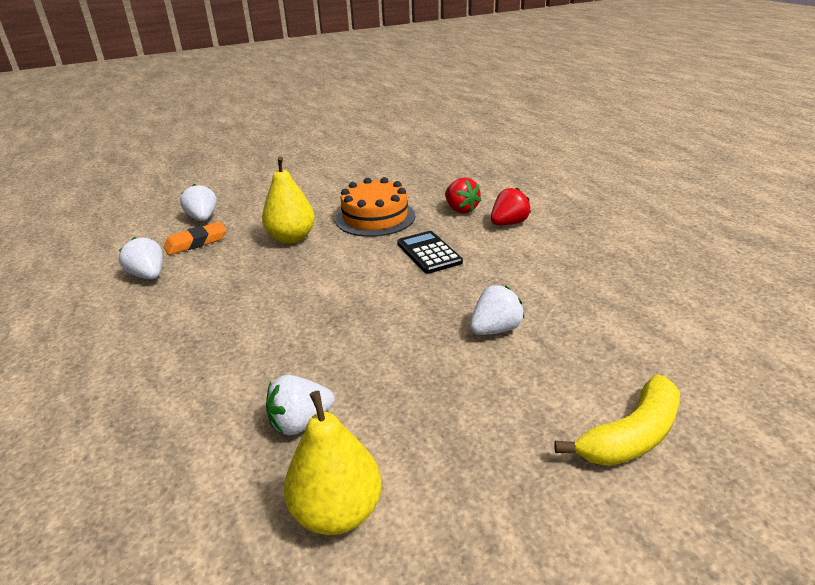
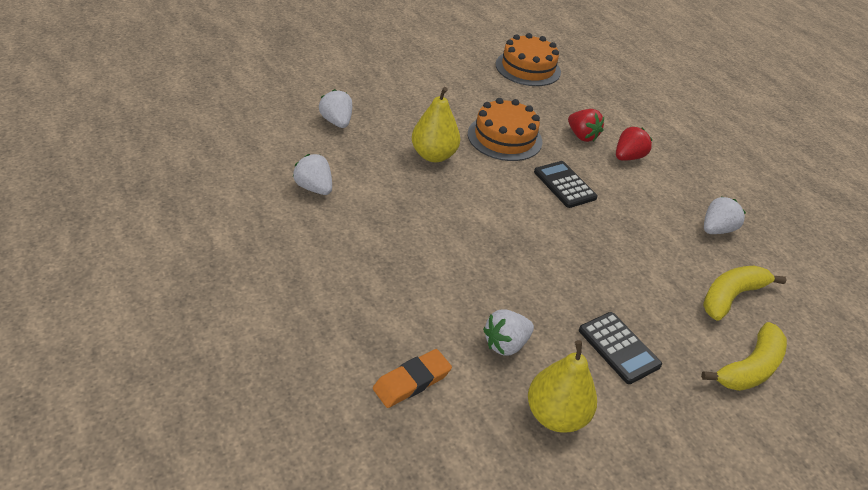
camera: 10 degrees left, 10 degrees up
orange eraser [163,222,226,255] -> orange eraser moved to [373,349,452,408]
white strawberry [470,285,525,335] -> white strawberry moved to [704,197,746,234]
none -> orange cake [495,33,561,86]
none -> black calculator [579,312,662,384]
none -> yellow banana [703,266,787,321]

